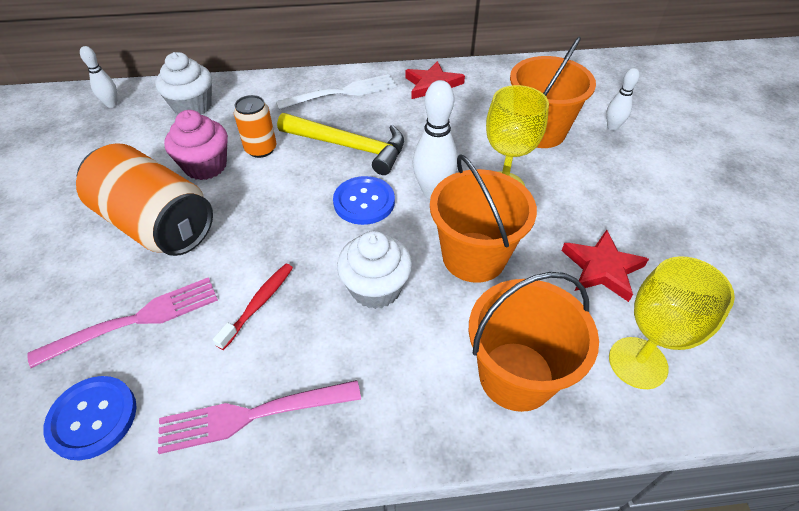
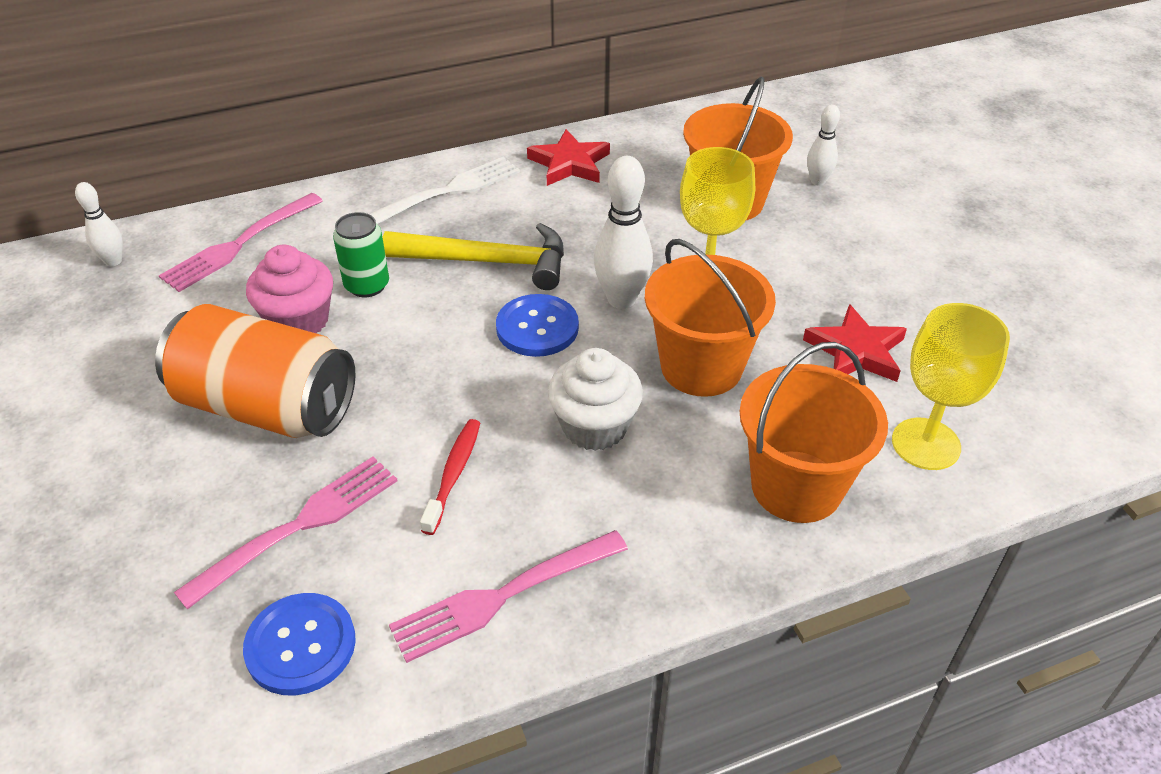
camera: 15 degrees left, 5 degrees down
white cupcake [155,52,212,115] -> pink fork [159,193,323,292]
orange can [234,95,276,158] -> green can [333,212,389,297]

